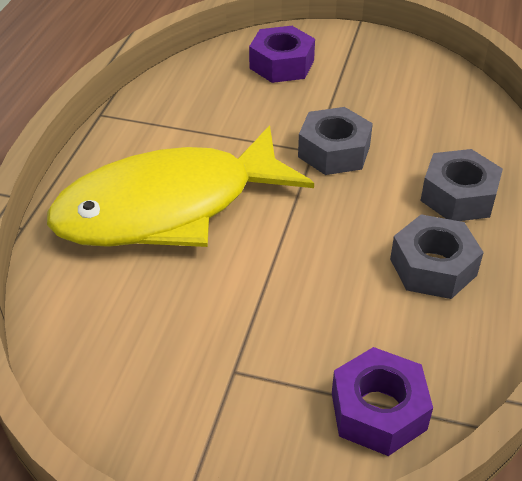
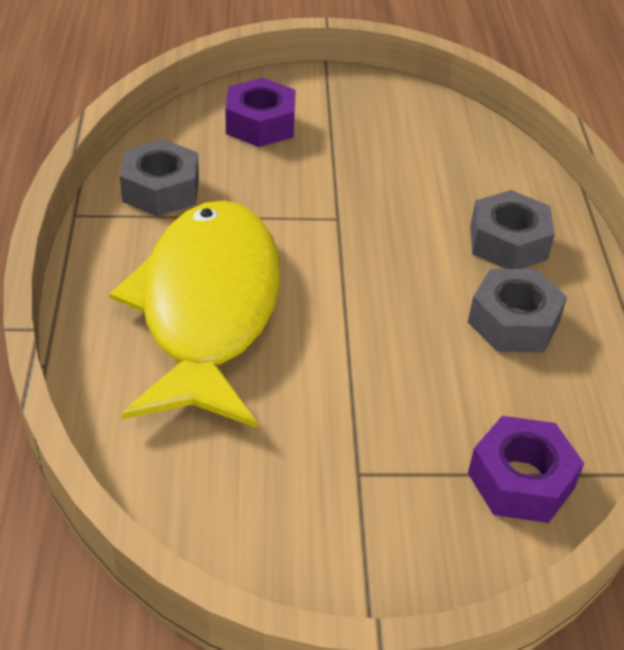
camera: 20 degrees left, 0 degrees up
yellow fish [47,126,314,247] -> yellow fish turned 135 degrees clockwise [109,201,280,428]
grey nut [298,107,373,175] -> grey nut moved to [120,139,199,217]

